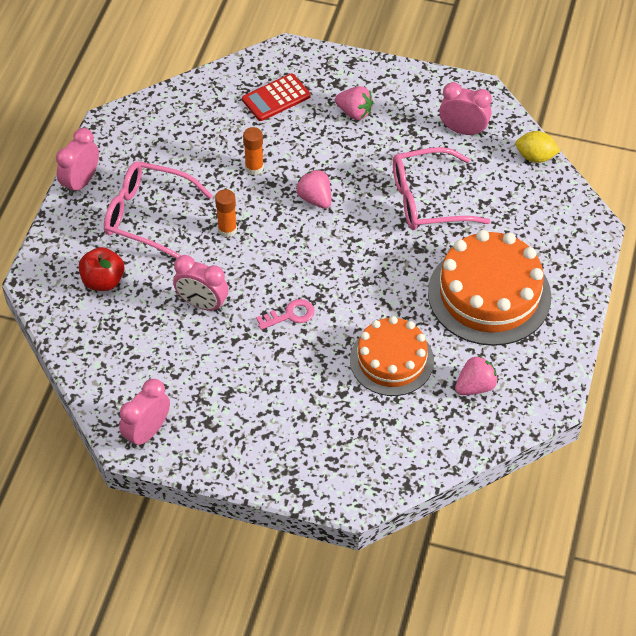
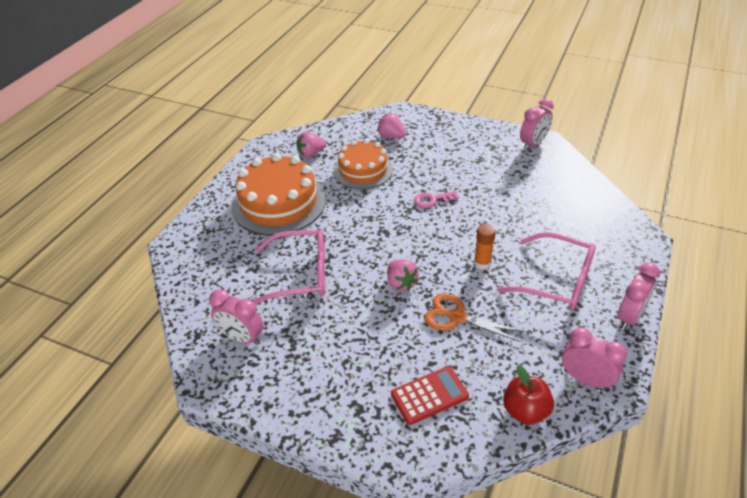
camera: 170 degrees left, 10 degrees down
red apple [79,247,125,291] -> red apple moved to [503,365,554,425]
pink clock [173,255,229,312] -> pink clock moved to [562,327,627,390]
orange glue stick [243,127,264,175] -> orange scissors [424,293,525,342]
pink strawberry [335,86,373,120] -> pink strawberry moved to [377,113,406,139]
yellow lemon [515,131,560,163] -> none

